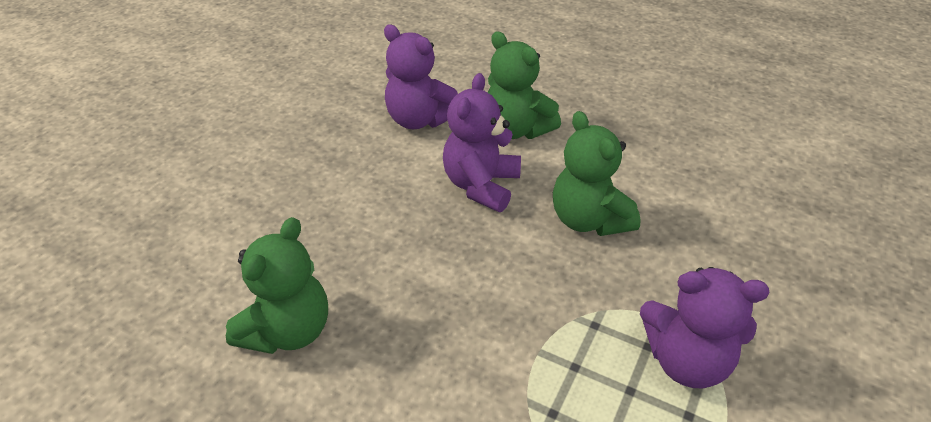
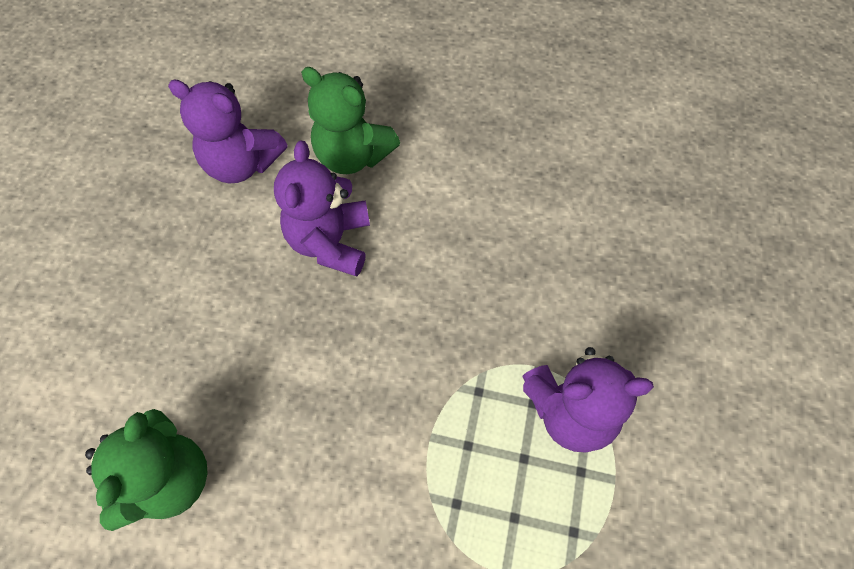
camera: 15 degrees left, 20 degrees up
green teddy bear [553,111,641,236] -> none

